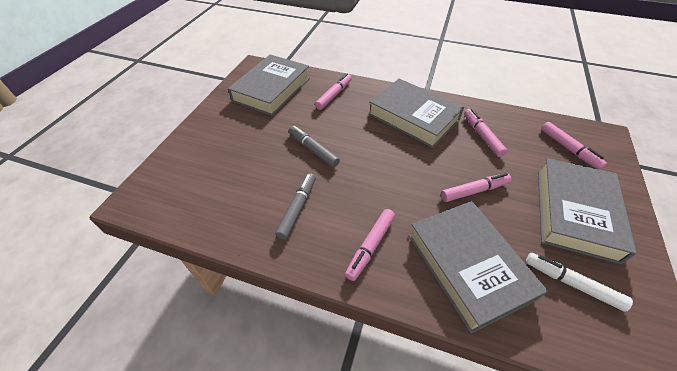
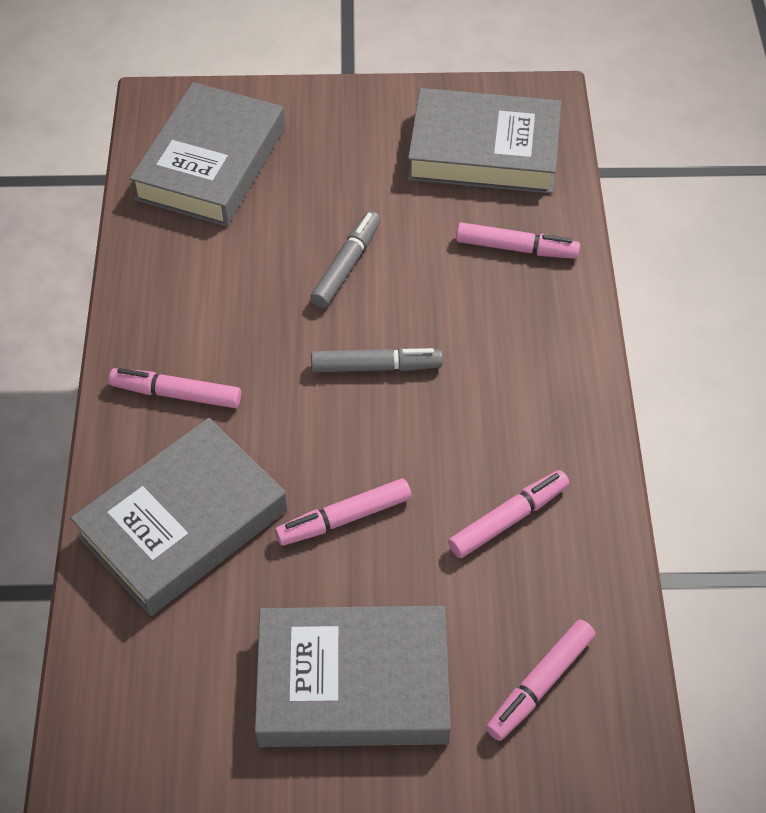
camera: 70 degrees right, 5 degrees up
grey marker [275,173,316,240] -> grey marker moved to [311,348,443,372]
grey book [368,79,464,148] -> grey book moved to [130,82,285,227]
pink marker [441,173,511,202] -> pink marker turned 105 degrees clockwise [275,479,411,546]
white marker [526,253,633,312] -> none

